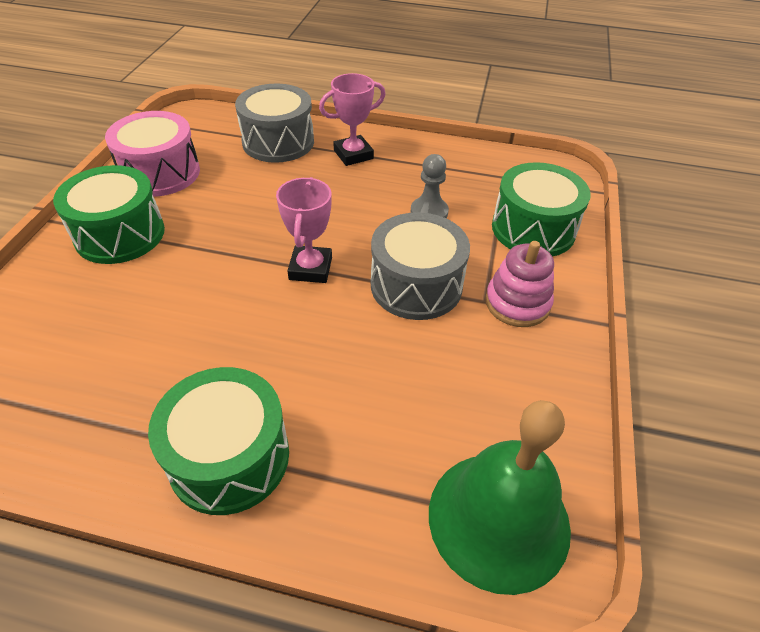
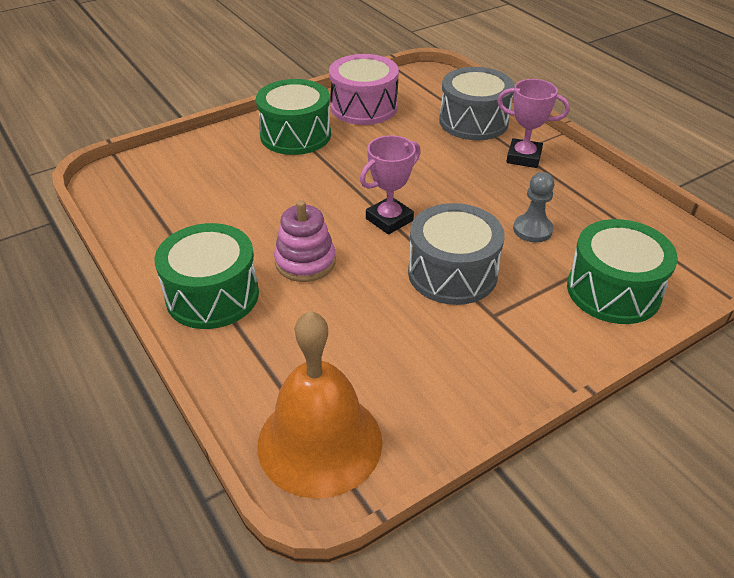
camera: 45 degrees right, 5 degrees down
green bell [429,400,571,595] -> orange bell [257,311,383,499]
pink stacking toy [485,241,554,327] -> pink stacking toy moved to [274,200,336,282]

